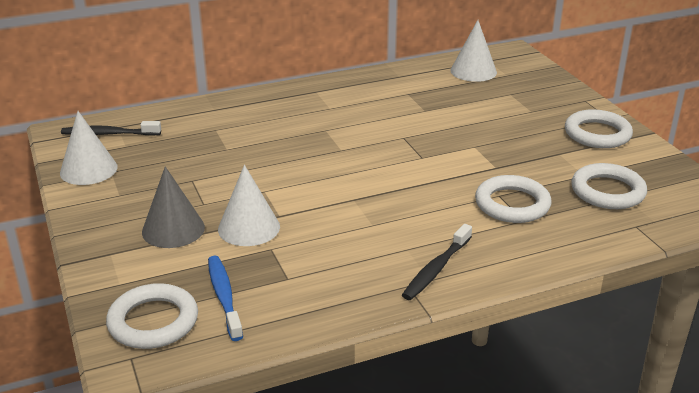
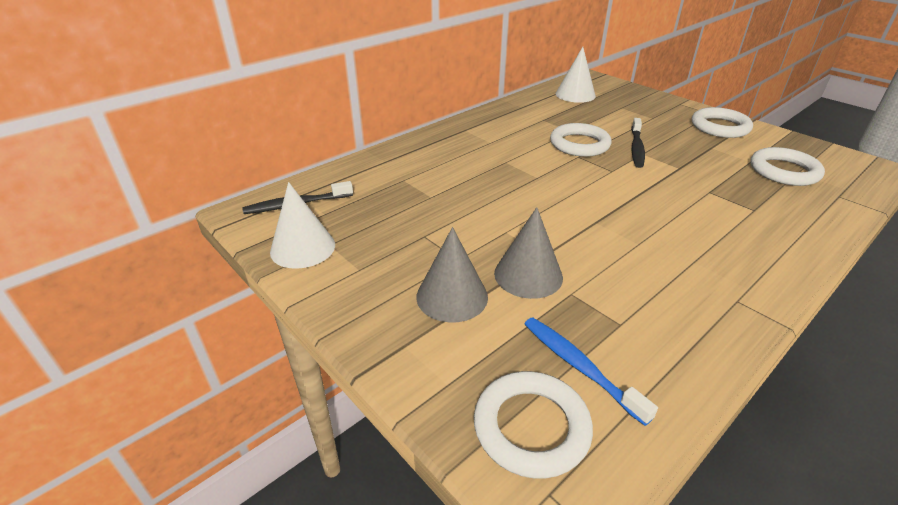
camera: 20 degrees left, 5 degrees up
white cone [218,165,280,246] -> grey cone [494,207,563,299]
black toothbrush [402,224,472,300] -> black toothbrush moved to [631,118,645,168]
white ring [475,175,552,223] -> white ring moved to [550,123,612,157]

